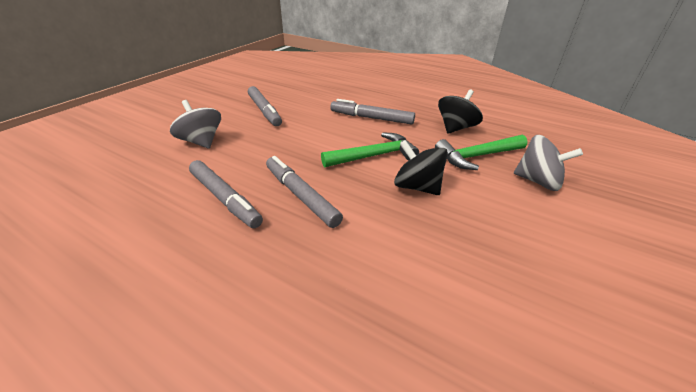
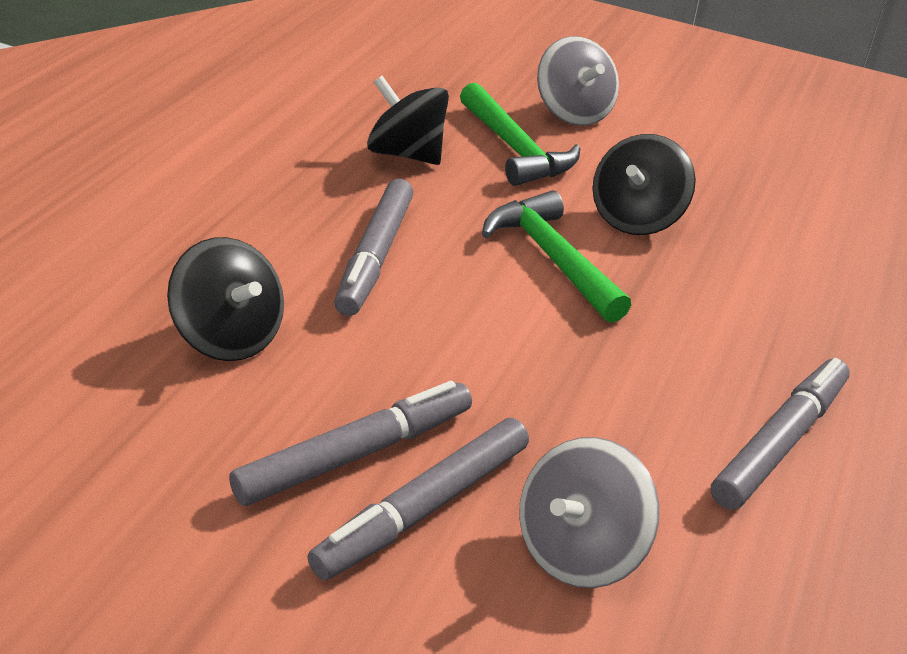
camera: 100 degrees left, 0 degrees up
grey marker [266,156,343,228] -> grey marker moved to [307,418,529,580]
grey spinning top [514,135,583,191] -> grey spinning top turned 135 degrees clockwise [537,36,619,126]
none -> black spinning top [167,237,284,361]

